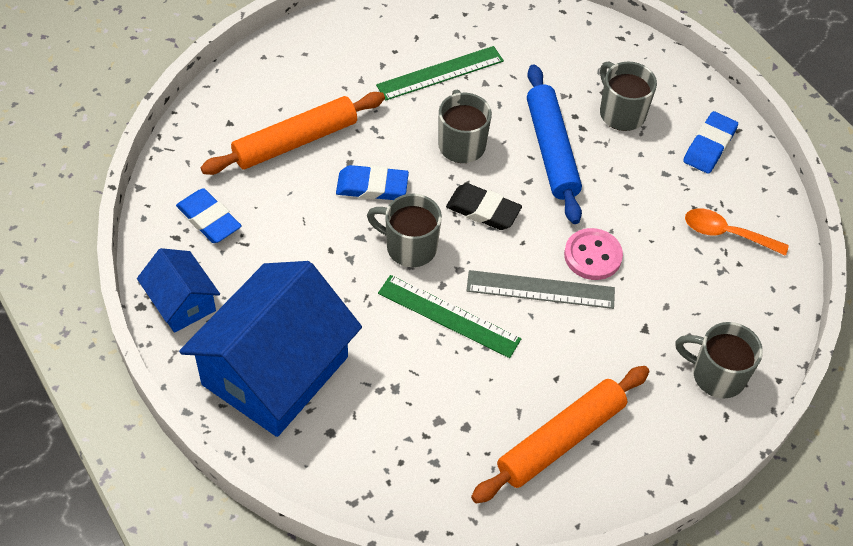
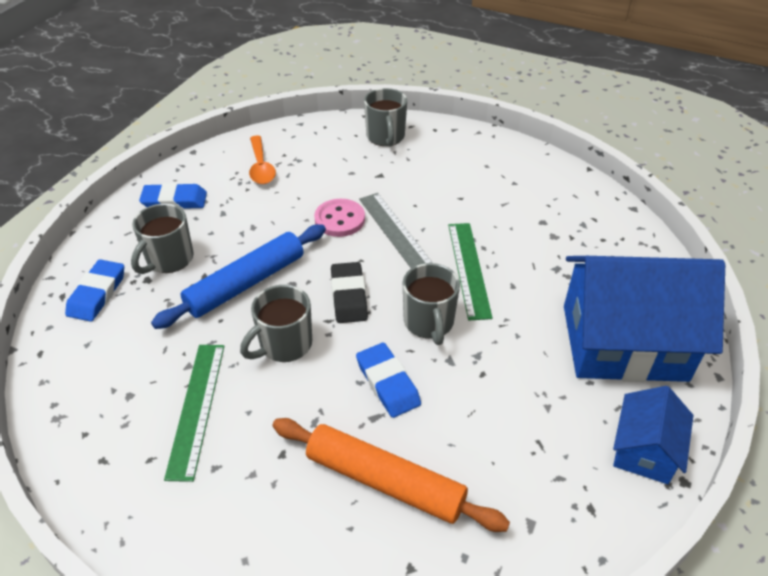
camera: 120 degrees left, 10 degrees down
blue eraser [176,188,242,243] -> blue eraser moved to [65,259,124,322]
green ruler [376,46,504,101] -> green ruler turned 60 degrees clockwise [164,345,225,482]
orange rolling pin [471,366,650,504] -> none

